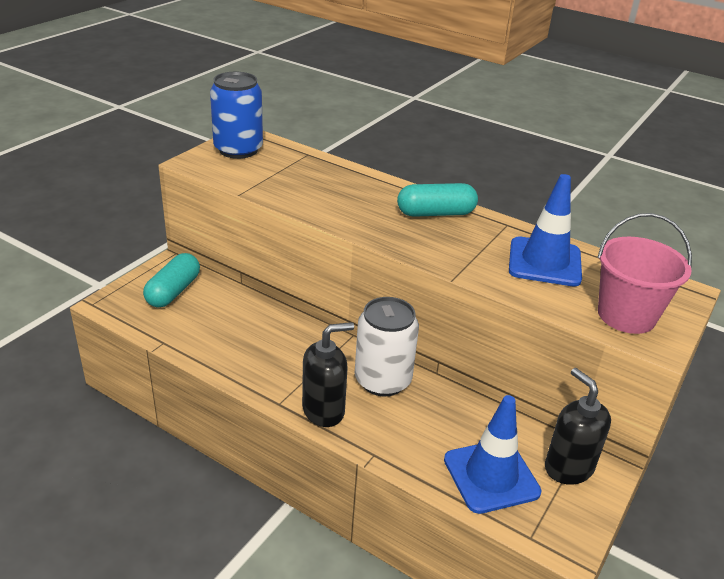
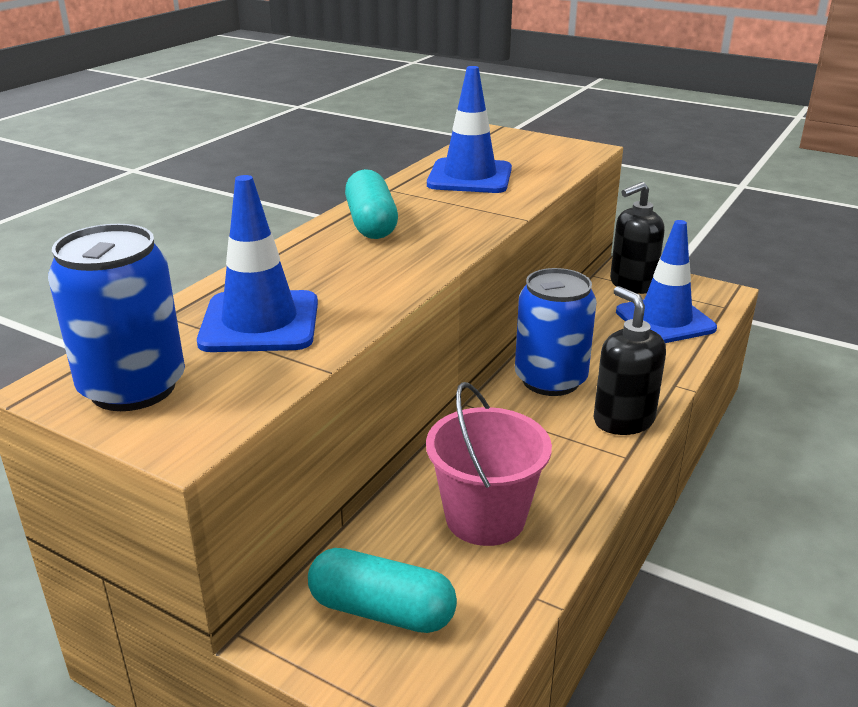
camera: 90 degrees left, 5 degrees down
white can [355,297,419,397] -> blue can [515,268,597,396]
pink bucket [597,213,692,334] -> pink bucket moved to [426,382,552,546]
none -> blue traffic cone [197,175,318,352]

